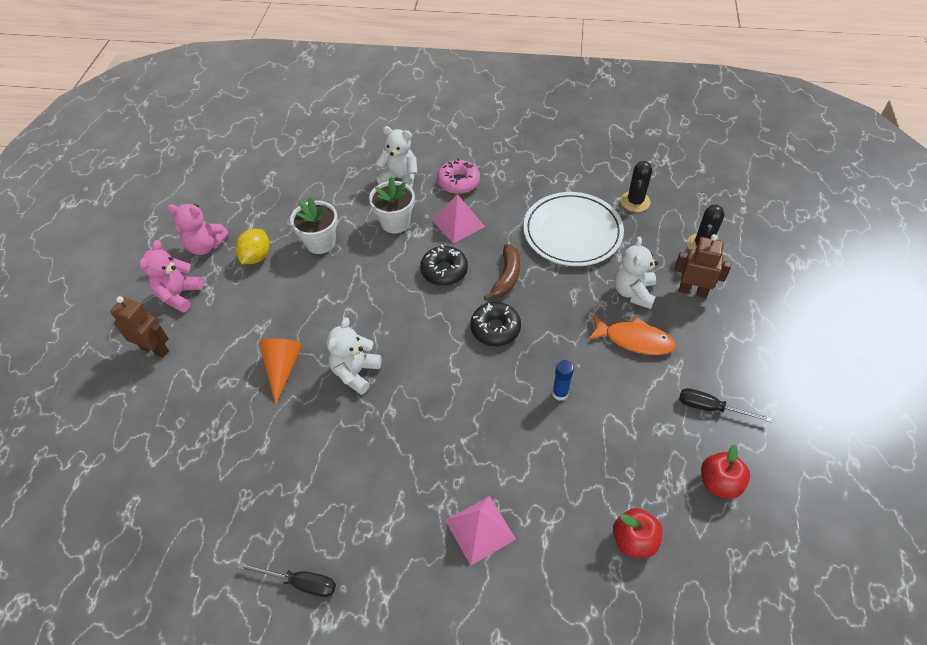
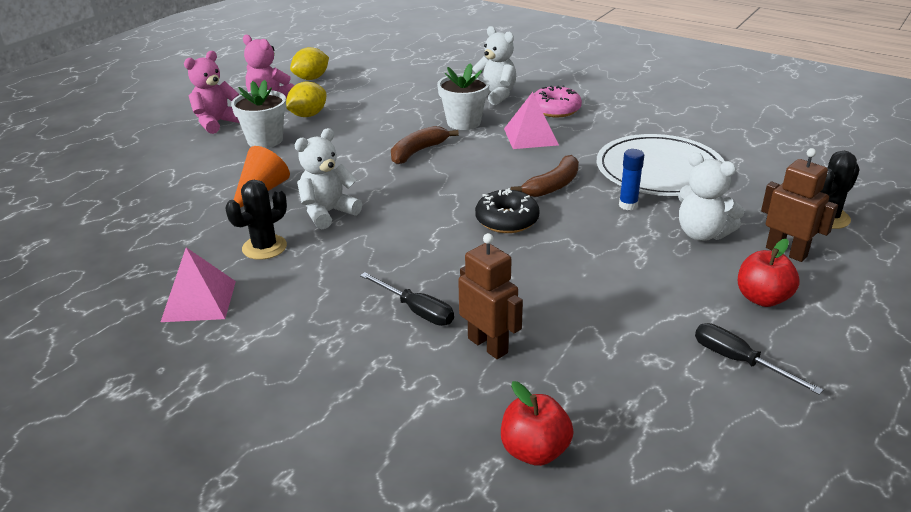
camera: 25 degrees right, 20 degrees down
brown robot [110,296,169,358] -> brown robot moved to [458,233,523,359]
black screwdriver [238,562,336,597] -> black screwdriver moved to [360,272,454,326]
white flower pot [290,197,338,254] -> white flower pot moved to [231,80,287,148]
black donut [420,244,468,286] -> none
pink pyramid [445,496,516,566] -> pink pyramid moved to [161,247,236,322]
blue glue stick [552,360,574,401] -> blue glue stick moved to [619,149,644,210]
orange fish [588,315,676,355] -> none
white teddy bear [614,236,658,309] -> white teddy bear turned 90 degrees counterclockwise [678,152,745,241]
black cactus [621,161,652,212] -> black cactus moved to [225,180,287,260]
red apple [701,444,750,499] -> red apple moved to [738,239,800,307]
none -> yellow lemon [290,47,329,80]
none -> brown banana [391,126,459,164]

